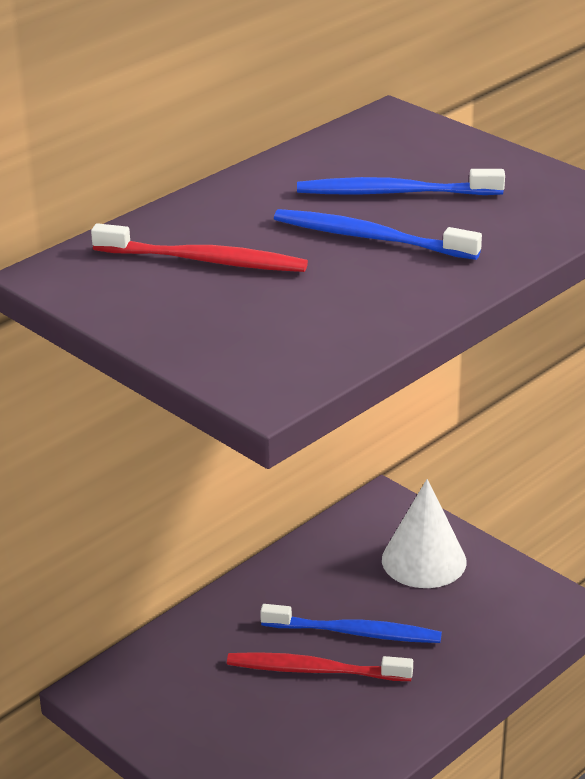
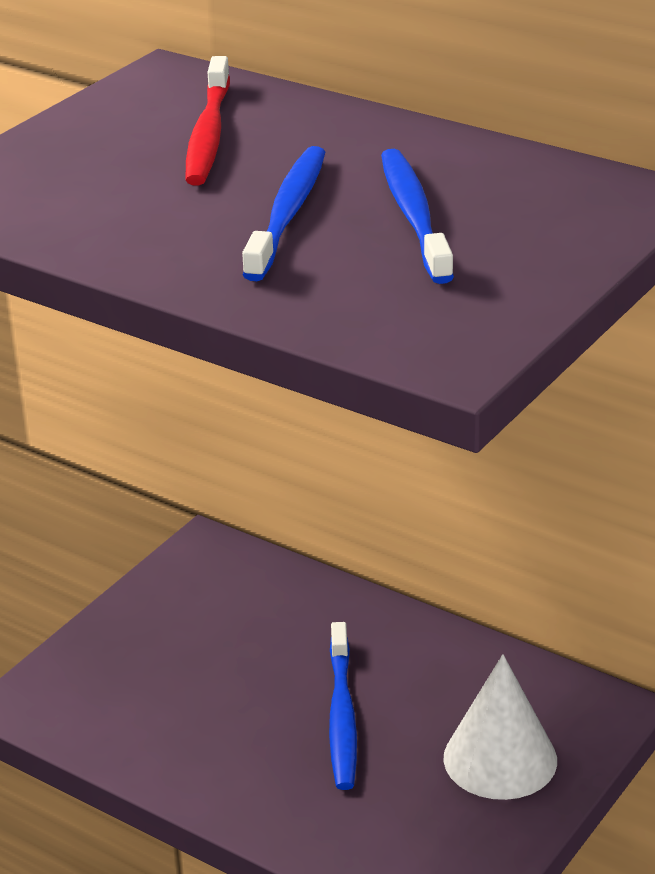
camera: 80 degrees right, 0 degrees up
red toothbrush [227,652,413,681] -> none

